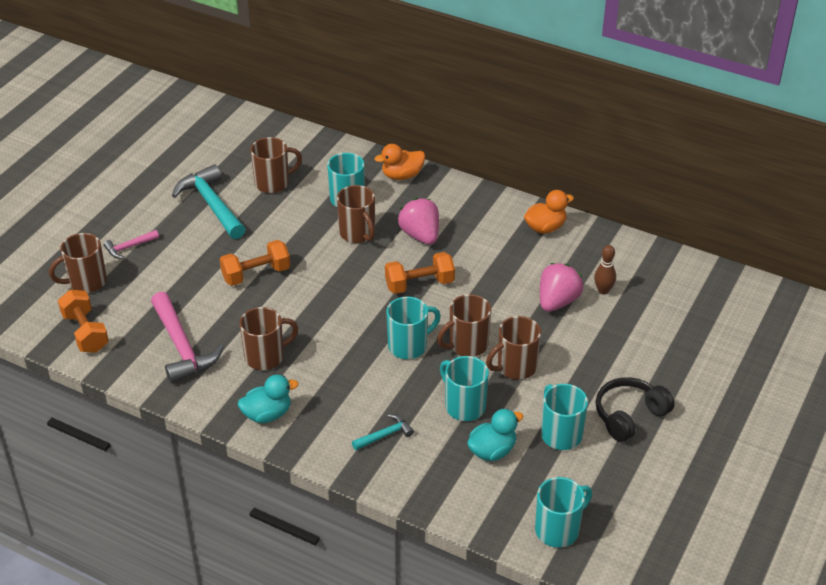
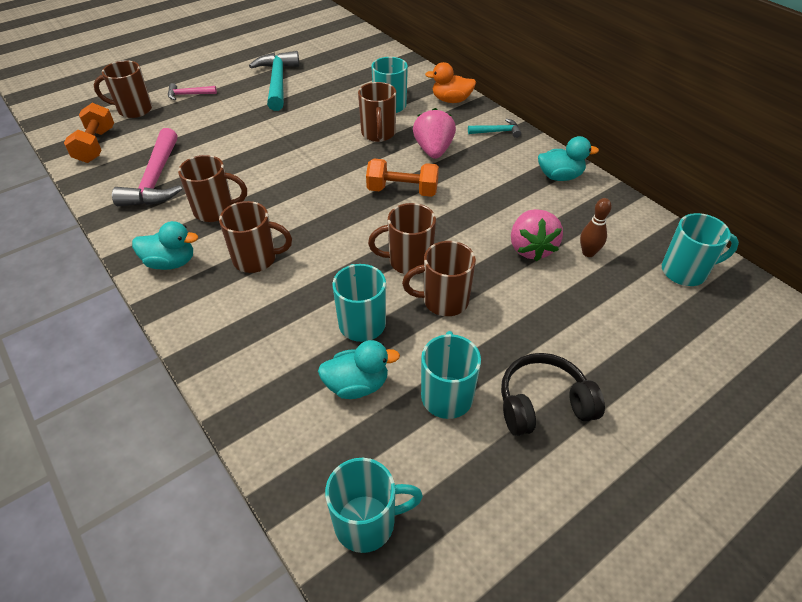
camera: 25 degrees right, 5 degrees up
orange dumbbell [220,240,290,286] -> none
brown mug [250,137,302,193] -> brown mug moved to [219,201,292,273]
turquoise hammer [352,414,414,450] -> turquoise hammer moved to [468,119,521,138]
turquoise mug [386,297,441,359] -> turquoise mug moved to [662,213,739,286]
orange duck [524,190,574,234] -> turquoise duck [538,136,599,181]
pink strawberry [540,263,583,312] -> pink strawberry turned 120 degrees clockwise [511,209,563,261]

